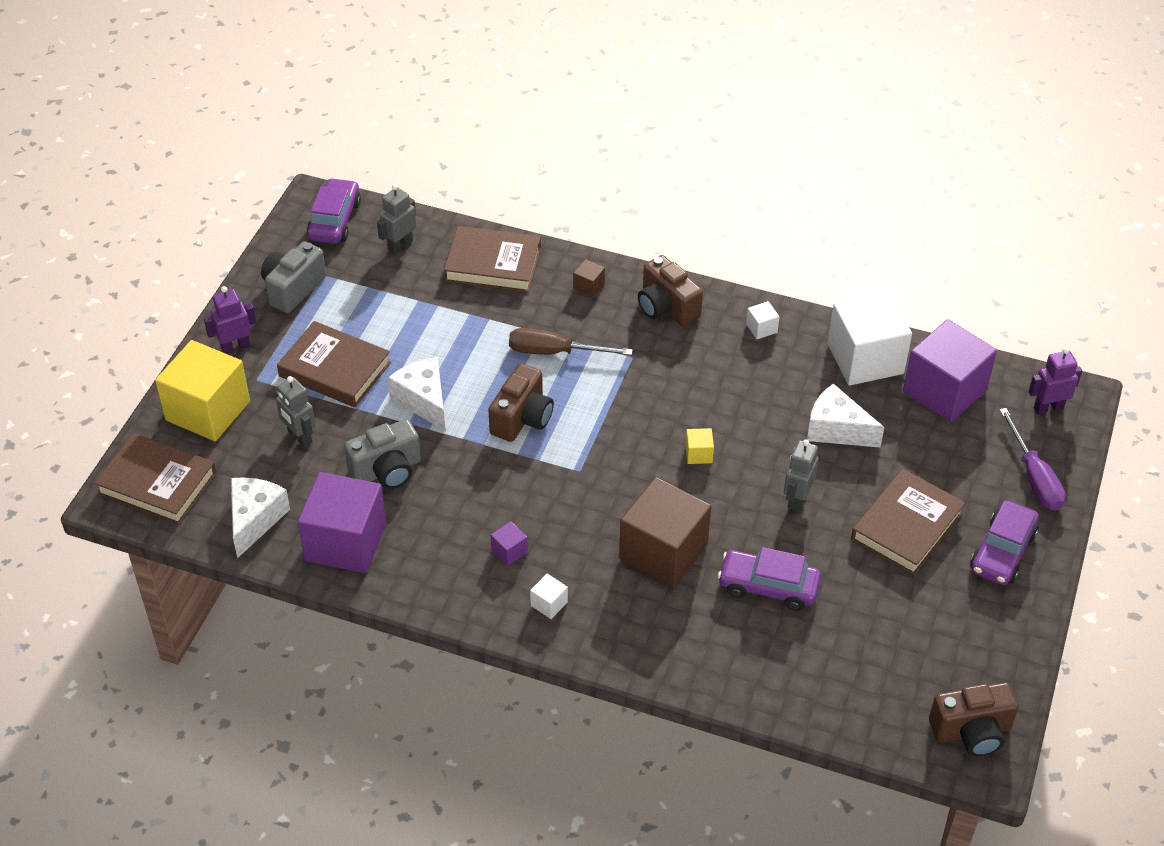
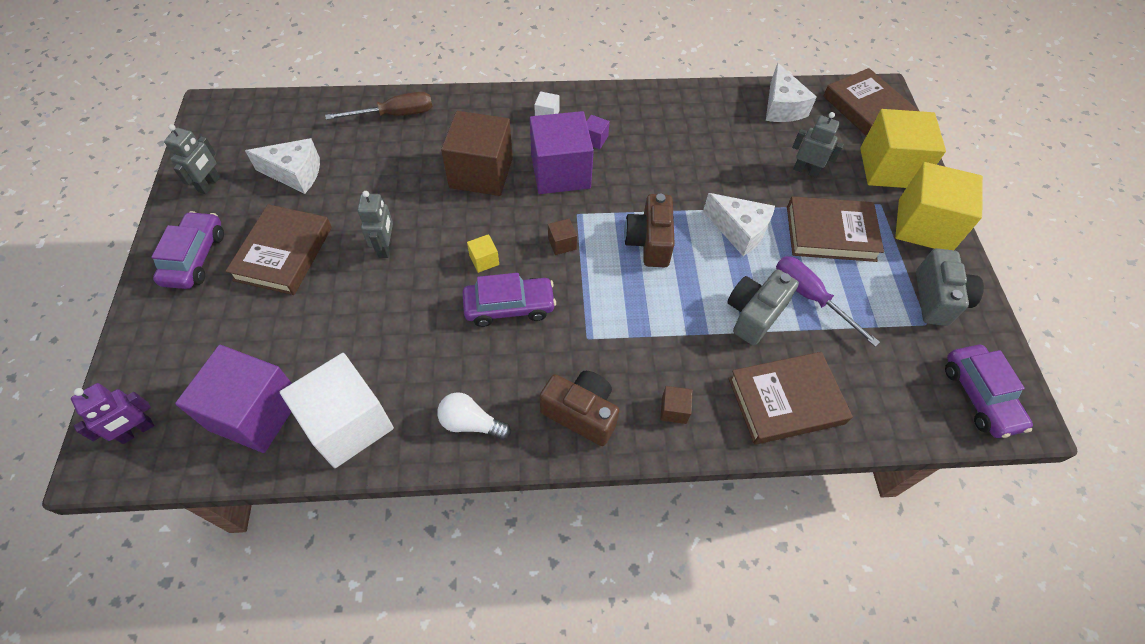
camera: 155 degrees right, 10 degrees up
brown book [94,433,217,525] -> brown book turned 60 degrees clockwise [823,68,919,136]
purple robot [204,286,256,354] -> yellow cube [895,162,983,250]
purple cube [298,472,386,573] -> purple cube moved to [530,111,594,194]
grey camera [344,419,421,489] -> grey camera moved to [727,269,799,345]
grey robot [377,184,416,255] -> grey robot moved to [164,124,220,194]
brown screwdriver [509,328,633,355] -> brown screwdriver moved to [325,92,432,120]
purple car [718,547,821,611] -> purple car moved to [462,273,556,327]
white cube [746,301,779,339] -> white light bulb [437,392,511,440]
white cheese [807,384,884,448] -> white cheese moved to [245,138,320,194]
brown camera [929,682,1019,757] -> none
purple screwdriver [999,408,1066,510] -> purple screwdriver moved to [776,256,880,346]
none -> brown cube [548,219,577,255]

